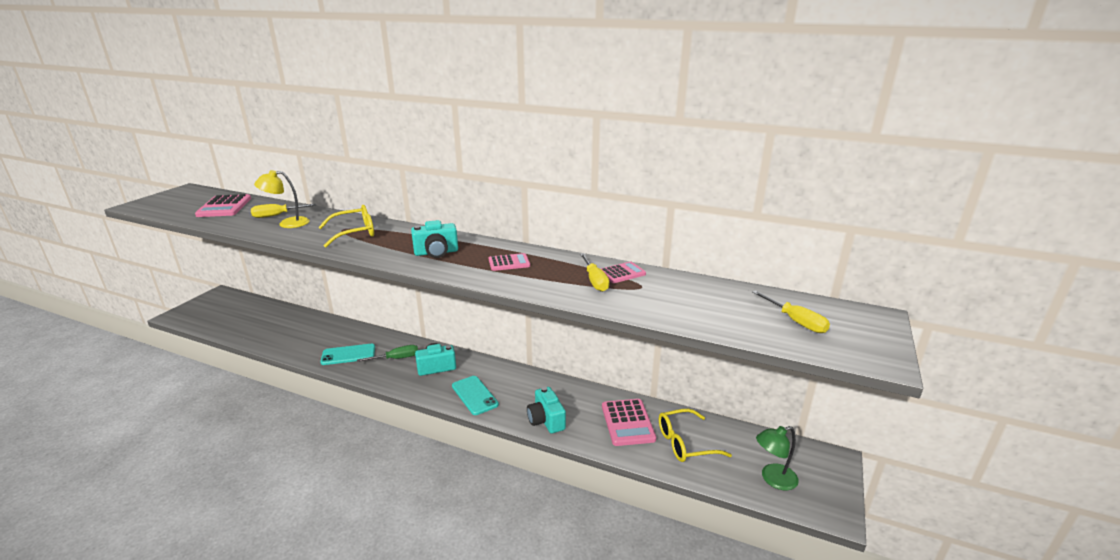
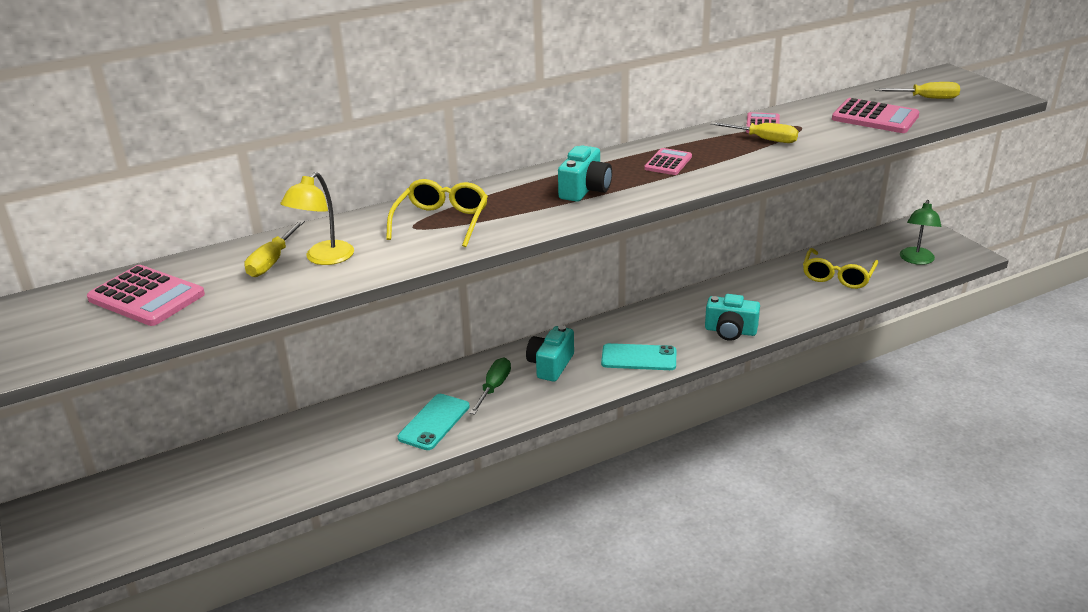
camera: 50 degrees left, 5 degrees up
pink calculator [602,399,656,446] -> pink calculator moved to [832,98,919,133]

